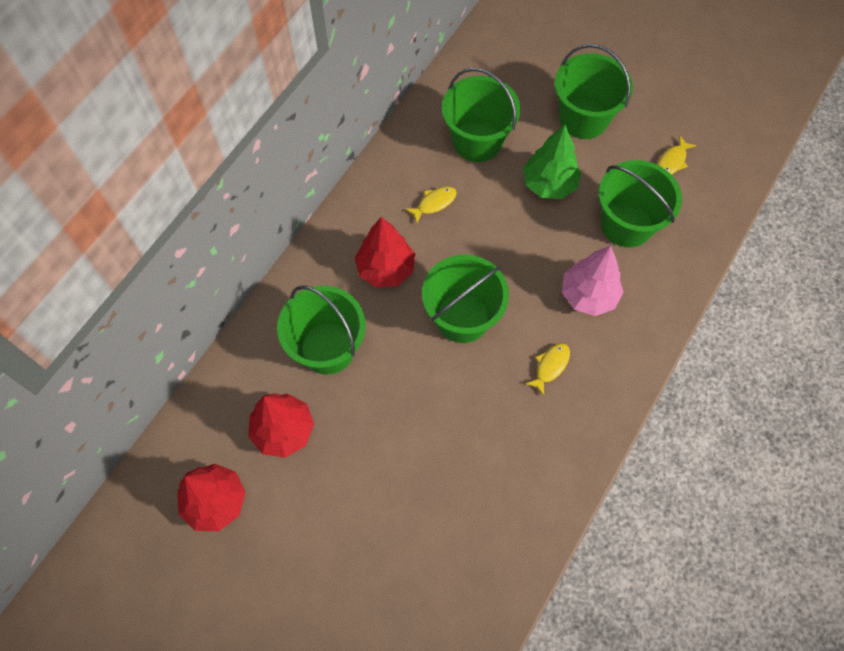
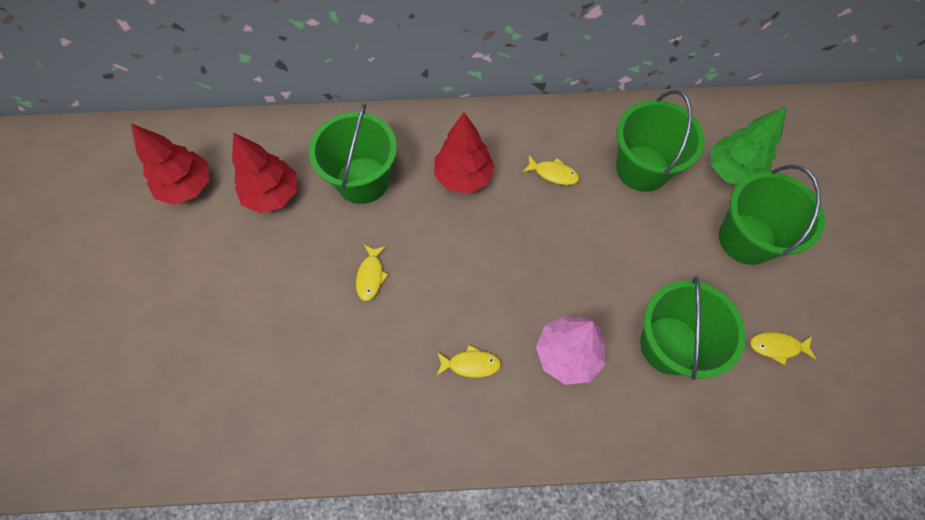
camera: 55 degrees right, 0 degrees up
green bucket [422,255,509,343] -> none
green tree [523,125,581,199] -> green tree moved to [711,106,787,185]
none -> yellow fish [356,245,389,301]

